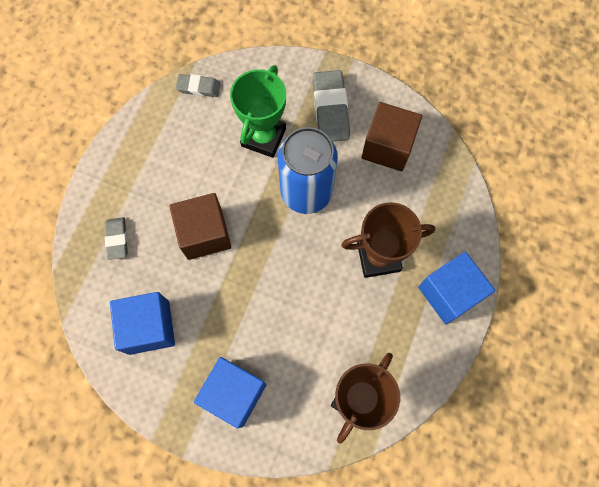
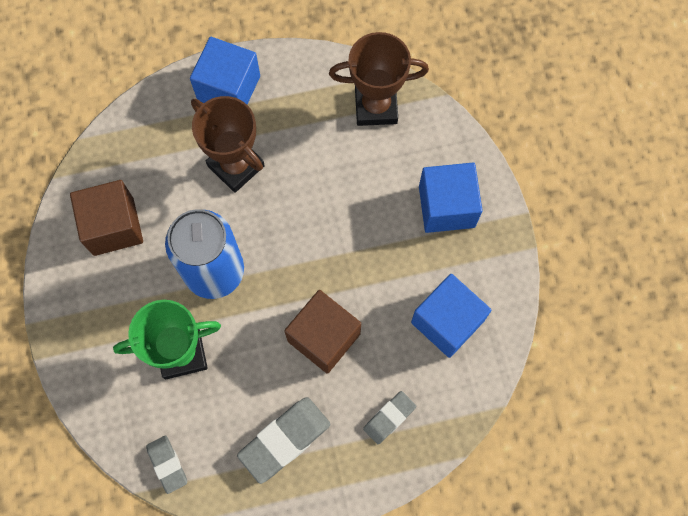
camera: 125 degrees left, 0 degrees up
grey eraser [313,70,350,142] -> grey eraser moved to [237,397,331,484]

